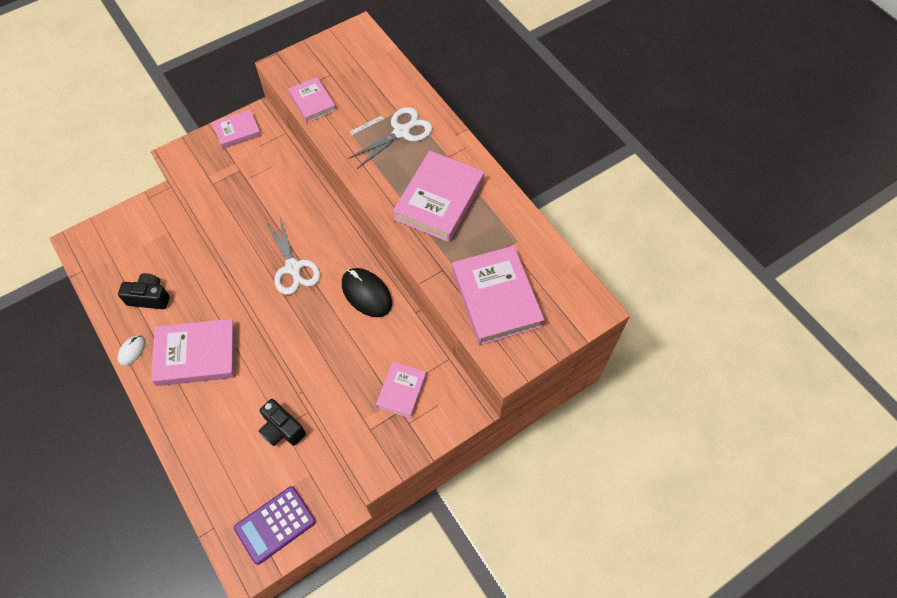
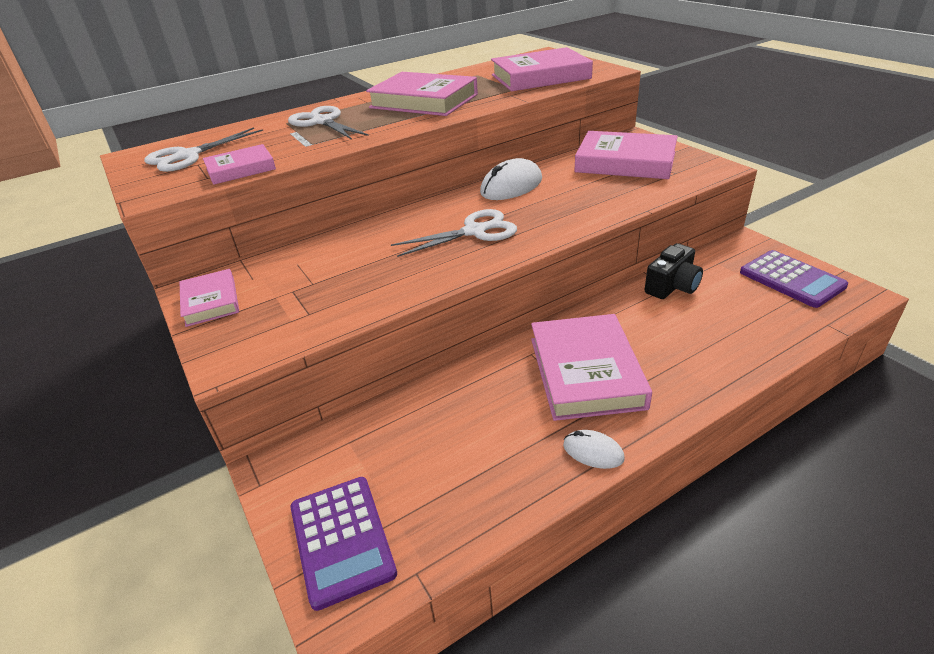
camera: 85 degrees left, 25 degrees down
black camera [118,273,170,309] -> none
black mouse [342,268,392,317] -> white mouse [480,158,542,200]
pink book [376,362,427,418] -> pink book [574,131,678,179], size x1.78
none -> white scissors [144,127,263,172]
none -> purple calculator [290,477,397,611]

